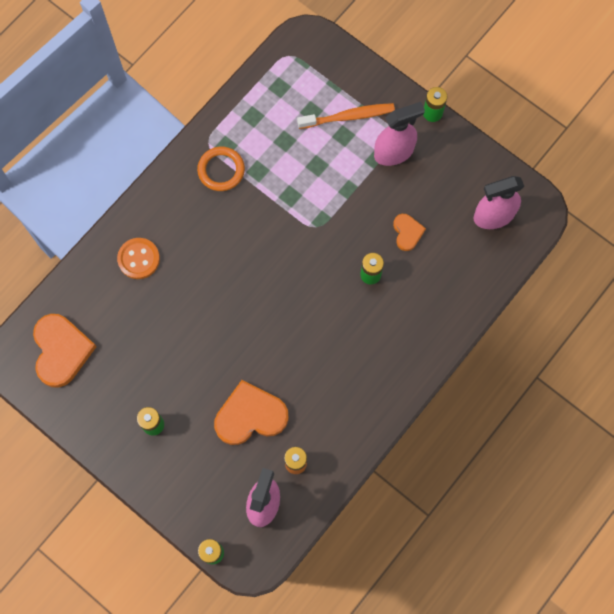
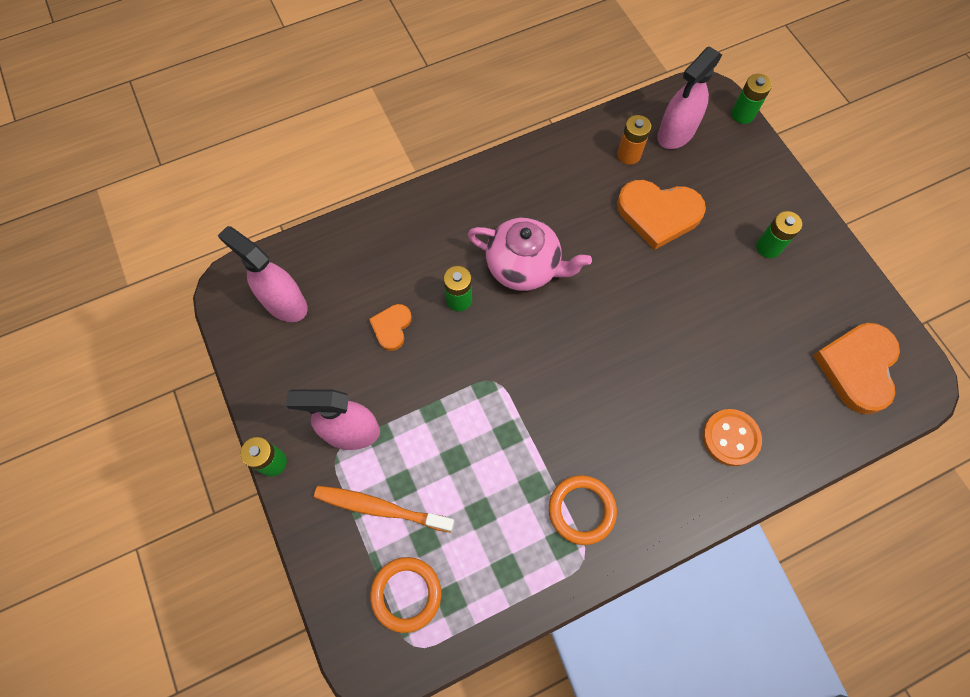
camera: 155 degrees left, 5 degrees down
pink spray bottle [473,176,524,229] -> pink spray bottle turned 150 degrees counterclockwise [218,226,307,322]
none -> orange ring [370,557,441,633]
none -> pink teapot [468,218,592,291]

